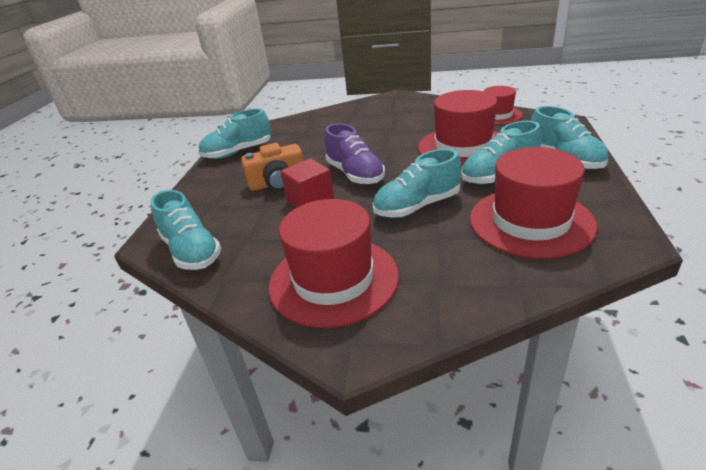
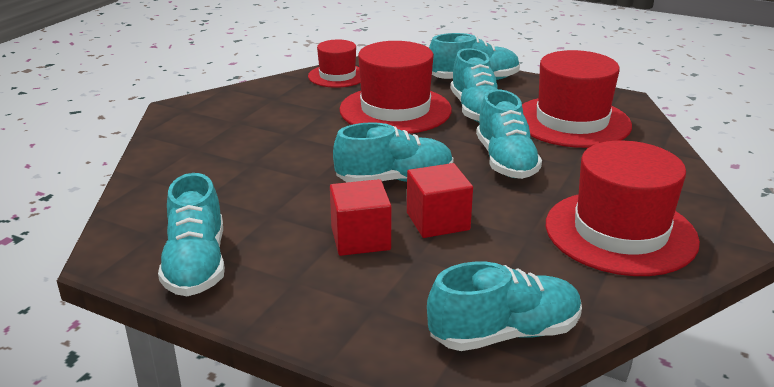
camera: 75 degrees left, 5 degrees down
orange camera [241,143,304,191] -> red cube [330,179,391,256]
purple shoe [325,123,385,184] -> turquoise shoe [333,122,454,182]

